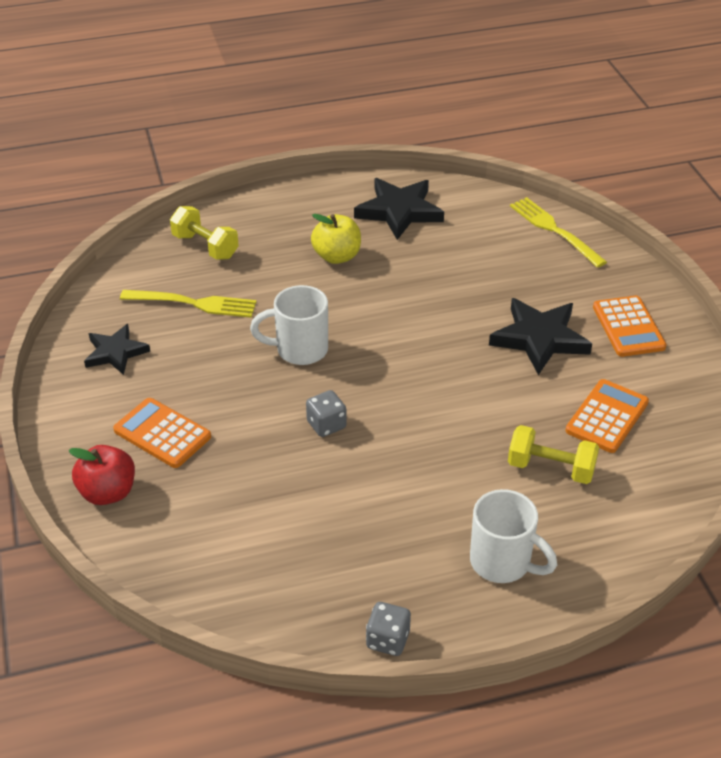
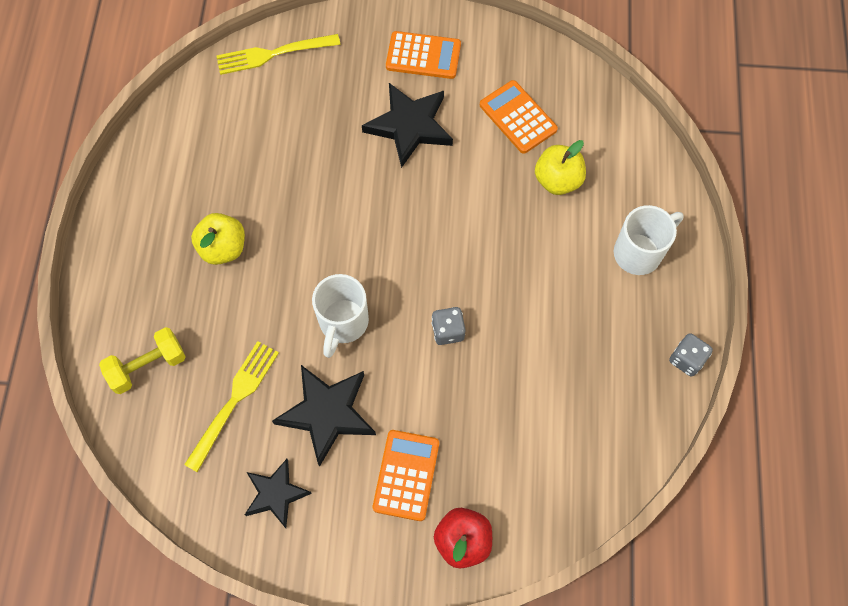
camera: 70 degrees left, 25 degrees up
orange calculator [113,398,211,468] -> orange calculator turned 135 degrees clockwise [373,430,439,521]
black star [354,178,444,240] -> black star moved to [272,365,376,467]
yellow dumbbell [508,425,599,484] -> yellow apple [535,140,586,195]

